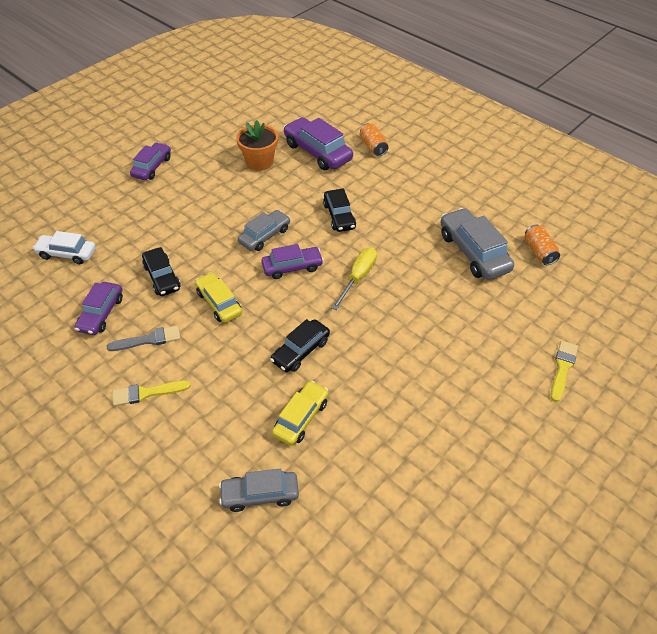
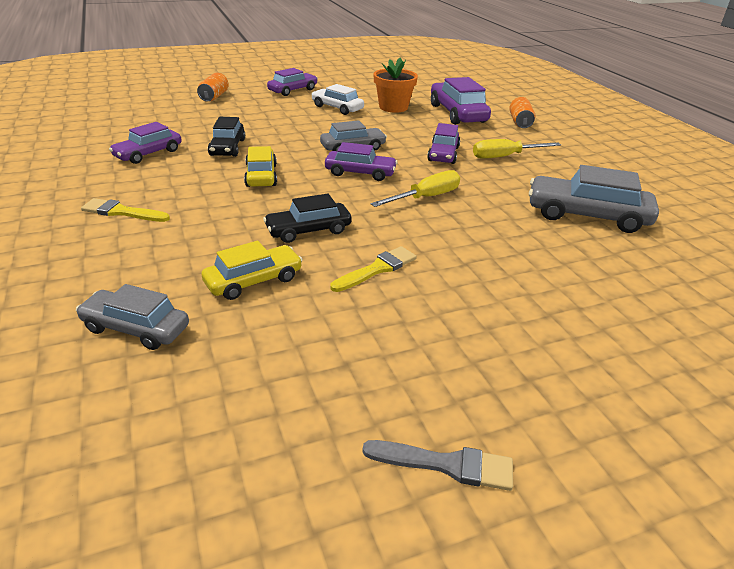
camera: 25 degrees right, 15 degrees down
white car [32,231,96,264] -> white car moved to [311,84,364,115]
grey brush [107,325,181,351] -> grey brush moved to [362,440,513,491]
black car [323,188,356,232] -> purple car [427,123,460,164]
grey car [440,208,514,280] -> grey car turned 75 degrees counterclockwise [529,165,659,233]
orange can [524,225,560,265] -> orange can moved to [197,73,229,101]
yellow brush [551,341,578,402] -> yellow brush moved to [330,246,417,292]
none -> yellow screwdriver [473,139,561,159]

